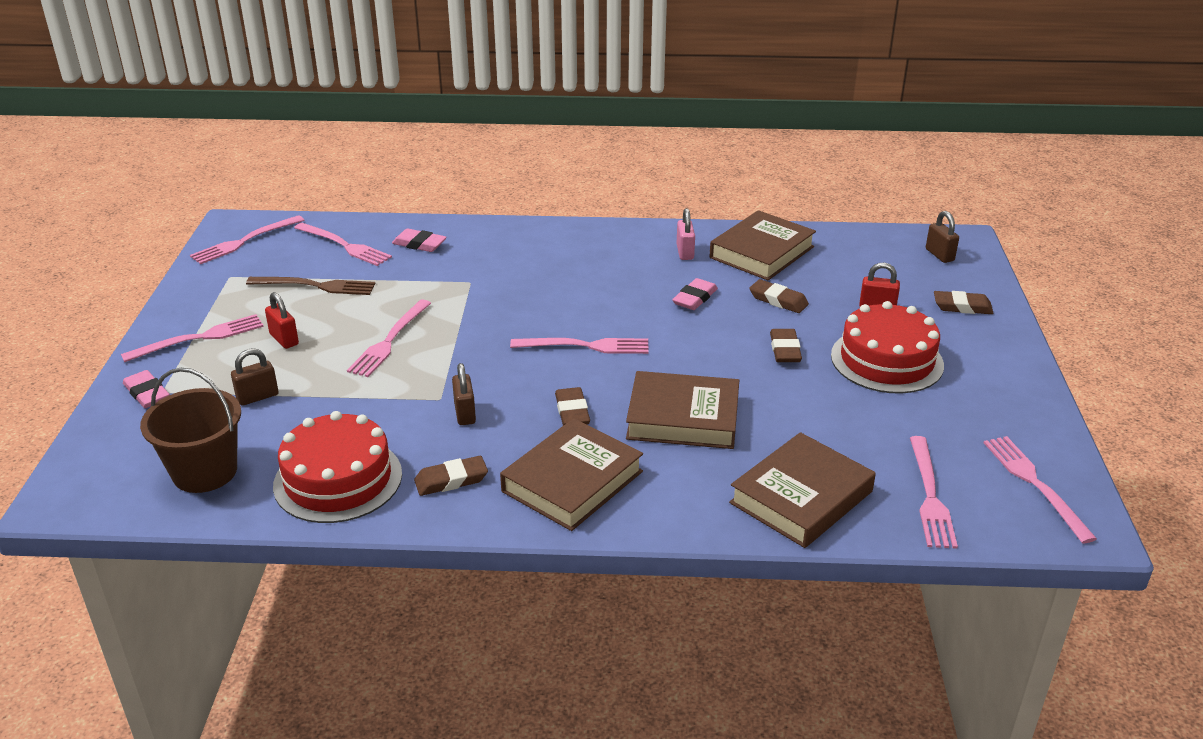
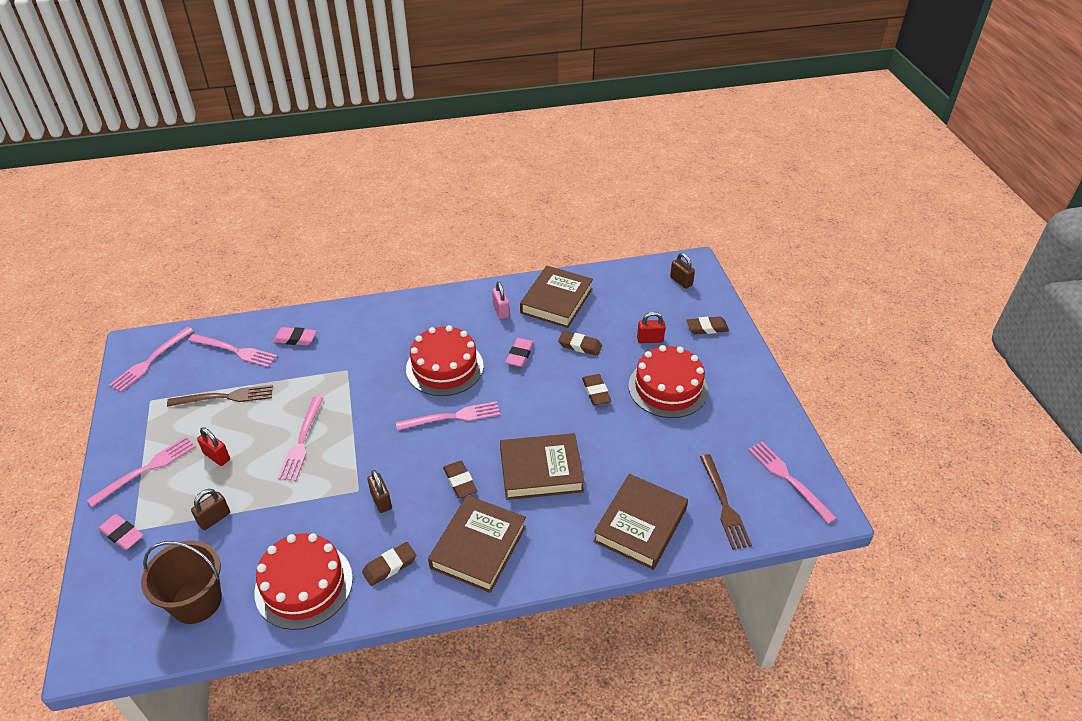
camera: 15 degrees left, 10 degrees up
pink fork [910,436,958,549] -> brown fork [700,454,752,550]
none -> red cake [406,325,484,396]

